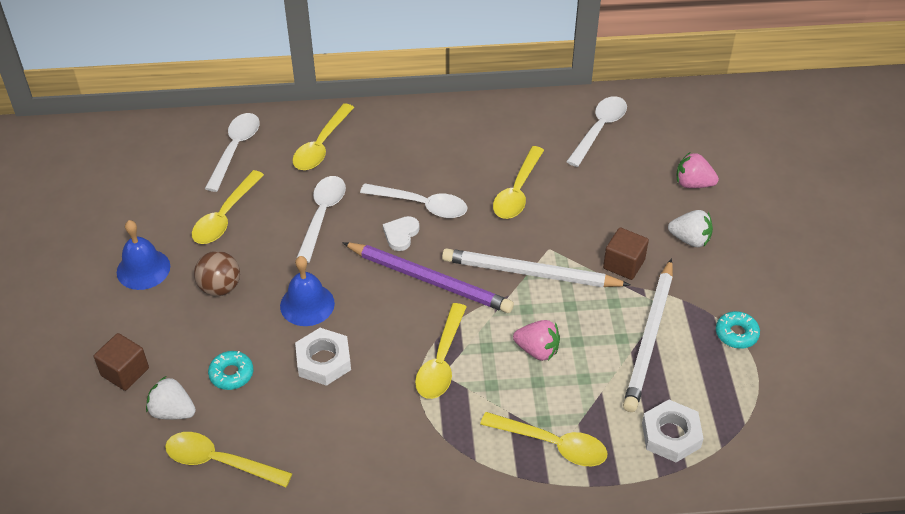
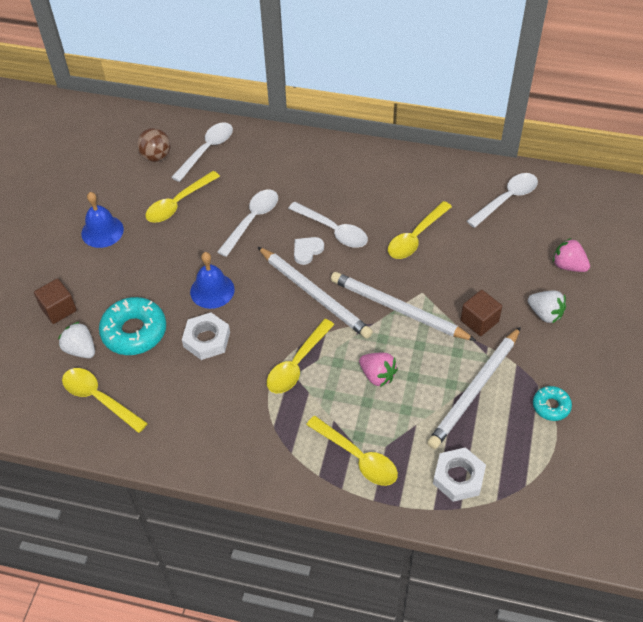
camera: 20 degrees right, 5 degrees up
brown ball [194,251,240,296] -> brown ball moved to [137,128,171,162]
turquoise donut [208,351,253,390] -> turquoise donut [99,297,166,355], size x1.85
yellow spoon [292,103,354,170] -> none
purple pencil [342,242,514,313] -> white pencil [258,247,373,339]

